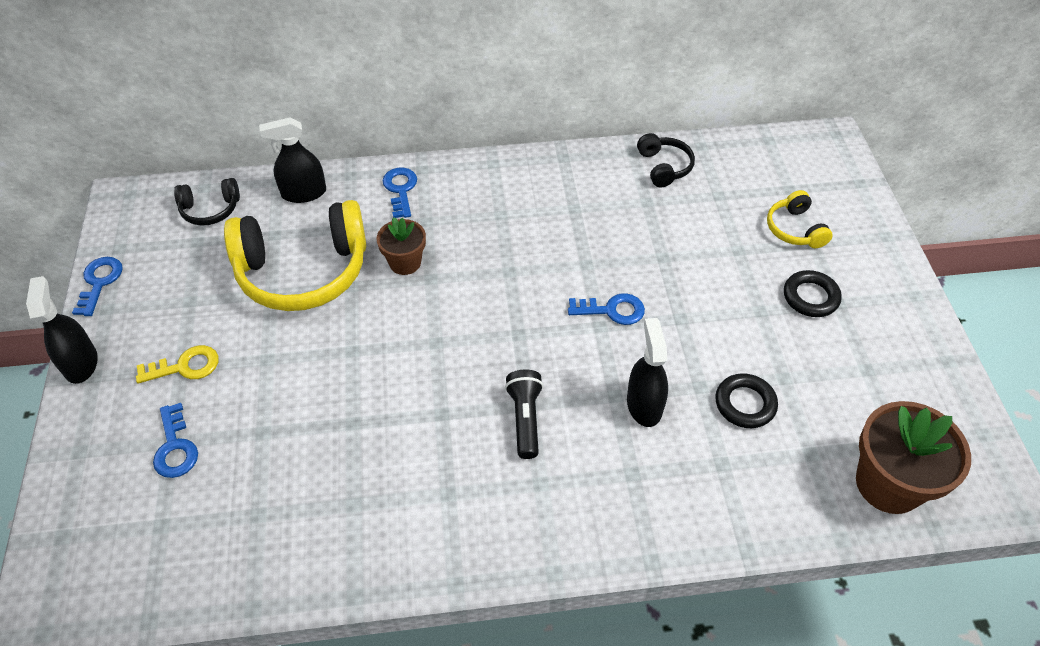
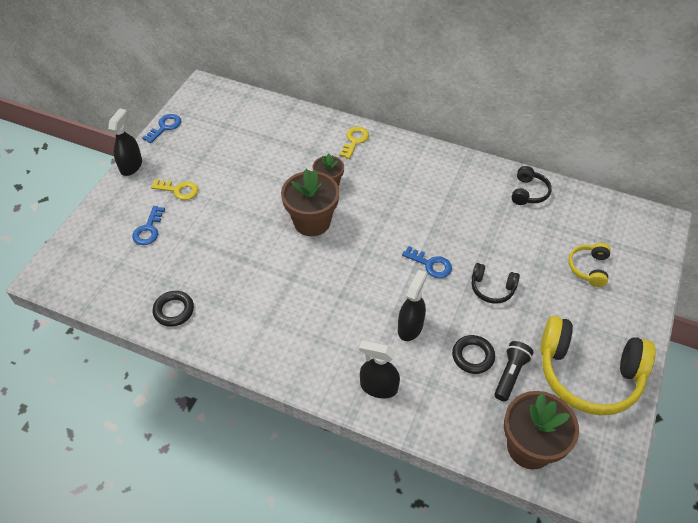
camera: 30 degrees right, 0 degrees up
black headphones [174,178,240,226] -> black headphones moved to [472,263,520,304]
yellow headphones [224,200,366,311] -> yellow headphones moved to [540,316,656,416]
black spray bottle [259,117,326,203] -> black spray bottle moved to [359,340,400,398]
blue key [382,167,417,218] -> yellow key [339,127,369,159]
black flashlight [505,370,543,459] -> black flashlight moved to [494,341,533,401]
black ring [784,270,842,317] -> black ring moved to [153,291,194,327]
none -> brown flower pot [281,169,339,236]

